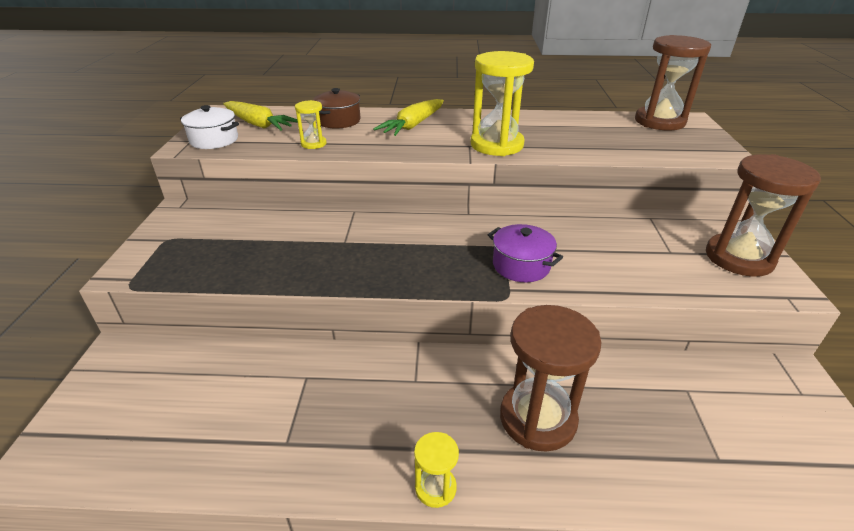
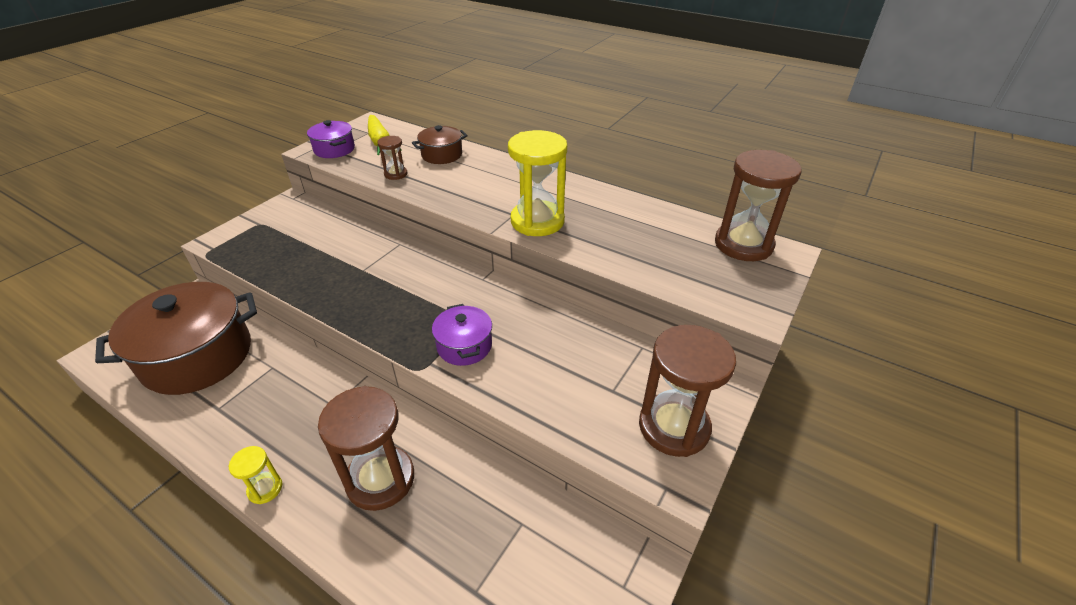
camera: 30 degrees right, 5 degrees up
white pot [180,105,239,149] -> purple pot [307,120,355,158]
yellow hourglass [295,100,327,149] -> brown hourglass [377,136,407,180]
yellow carrot [373,99,444,136] -> none
none -> brown pot [95,282,257,395]

